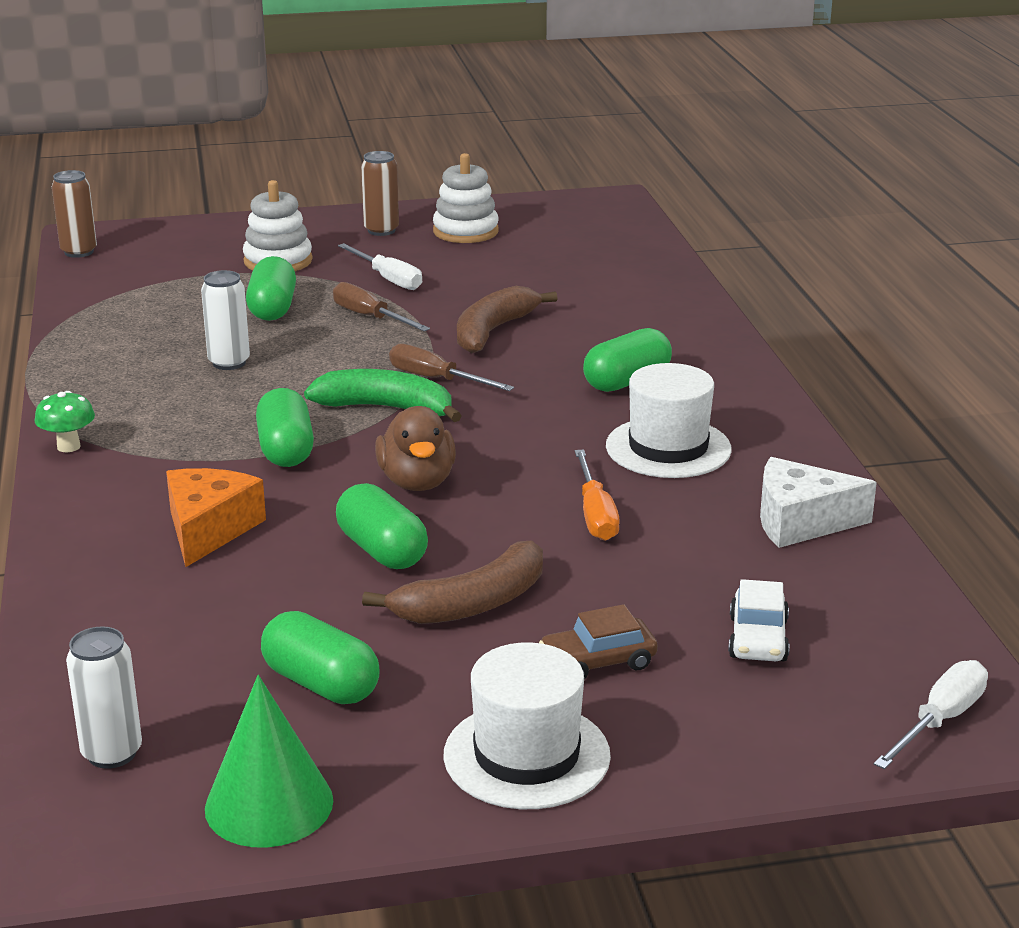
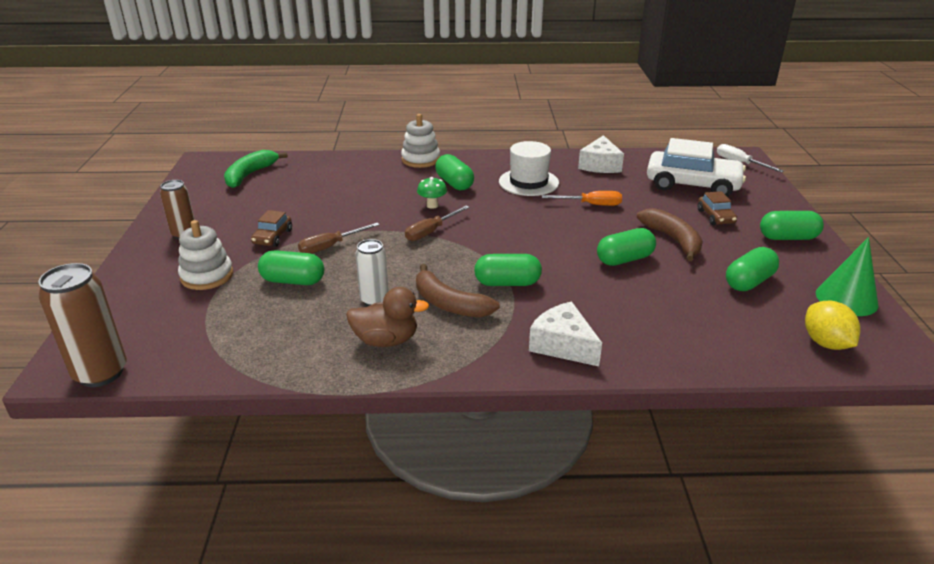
camera: 80 degrees left, 5 degrees up
green mushroom [35,391,95,452] -> green mushroom moved to [417,177,447,209]
brown can [52,170,97,258] -> brown can [38,263,127,387], size x1.59
white can [66,626,142,769] -> yellow lemon [805,300,861,350]
orange cheese [166,468,266,567] -> none
green banana [304,369,462,422] -> green banana moved to [224,150,288,188]
white screwdriver [338,243,422,290] -> brown car [251,210,292,247]
brown duck [375,406,456,491] -> brown duck moved to [346,287,429,347]
white stacking toy [433,153,499,243] -> white stacking toy moved to [401,114,440,168]
white hat [443,642,611,809] -> green capsule [760,211,824,240]
brown banana [457,286,558,353] -> brown banana moved to [416,264,500,318]
white car [728,579,790,661] -> white car [647,138,746,197], size x2.09
none -> white cheese [529,301,602,366]

